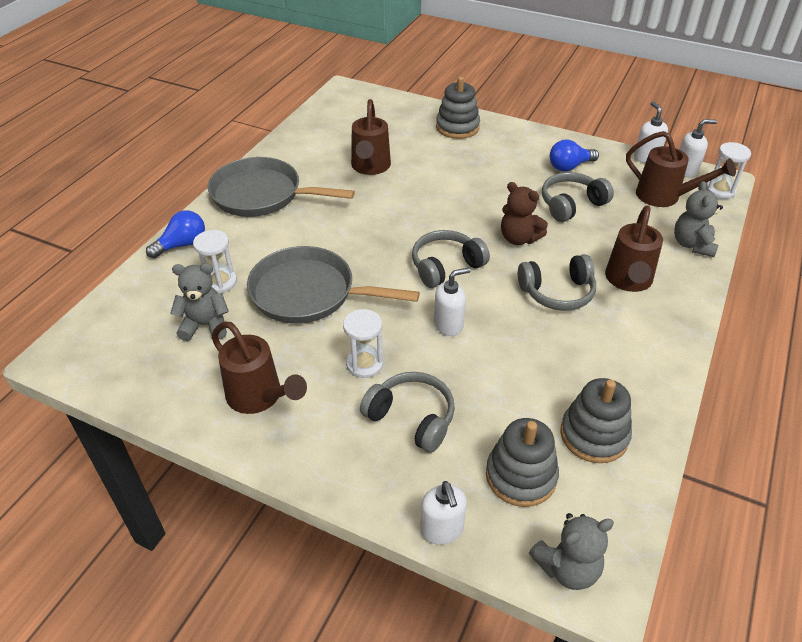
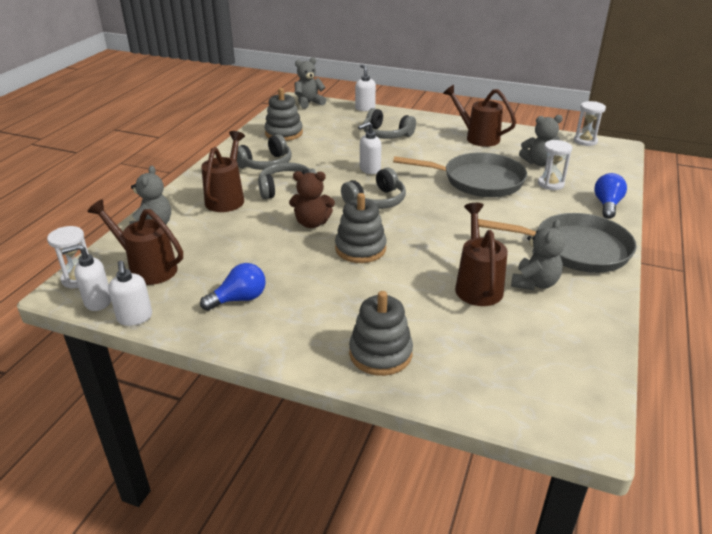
camera: 175 degrees right, 10 degrees down
blue light bulb [146,210,205,258] -> blue light bulb turned 150 degrees clockwise [594,173,627,219]
white hourglass [343,309,383,378] -> white hourglass moved to [574,101,606,146]
grey stacking toy [486,418,559,507] -> grey stacking toy moved to [335,193,387,263]
brown teddy bear [501,182,548,245] -> brown teddy bear turned 150 degrees clockwise [289,171,335,228]
grey headphones [542,172,614,222] -> grey headphones moved to [237,134,292,170]
none -> grey teddy bear [511,219,565,290]

